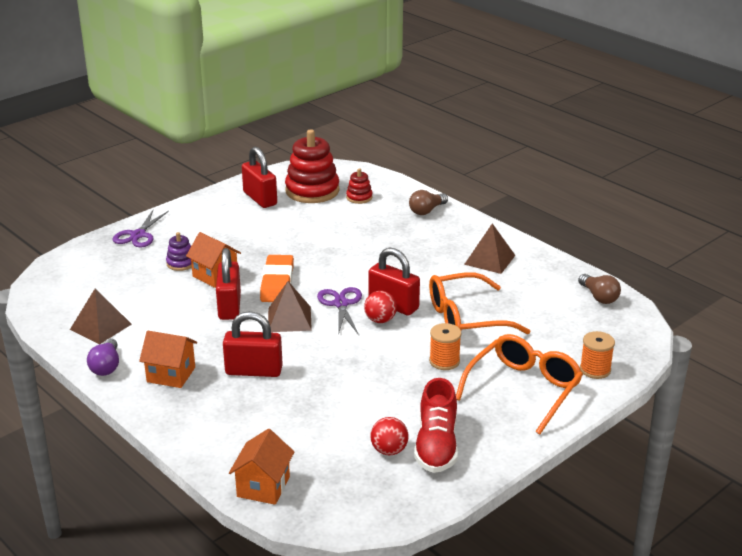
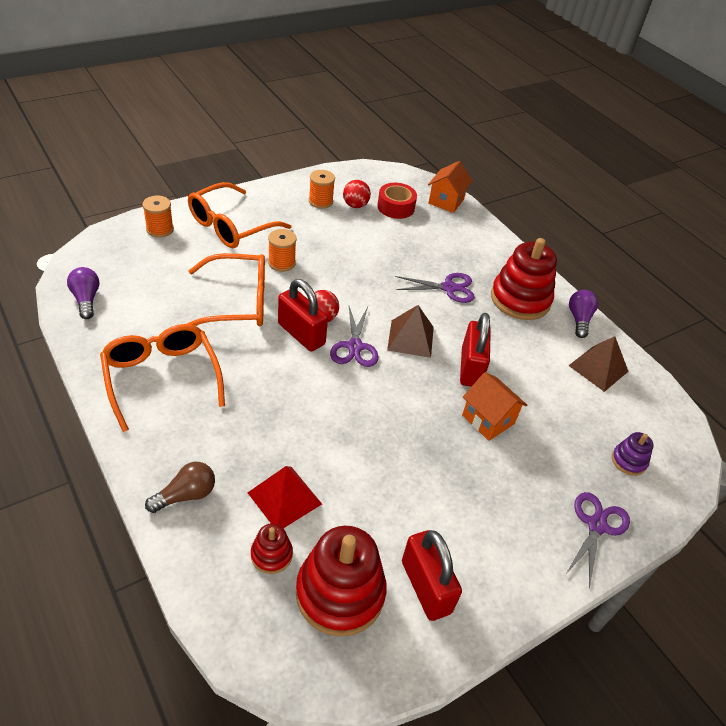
camera: 175 degrees left, 15 degrees up
orange house [139,331,197,388] -> red stacking toy [491,238,557,320]
purple stacking toy [166,232,192,271] -> purple stacking toy moved to [612,432,654,476]
red padlock [223,311,283,377] -> purple scissors [396,273,475,303]
orange eraser [260,255,294,302] -> none
red shoe [414,378,458,473] -> orange spool [309,170,335,209]
brown pyramid [464,223,515,274] -> orange glasses [100,324,225,432]
brown light bulb [578,274,621,304] -> purple light bulb [67,267,100,319]
none -> red pyramid [248,466,322,528]
none -> red tape [377,183,417,219]

